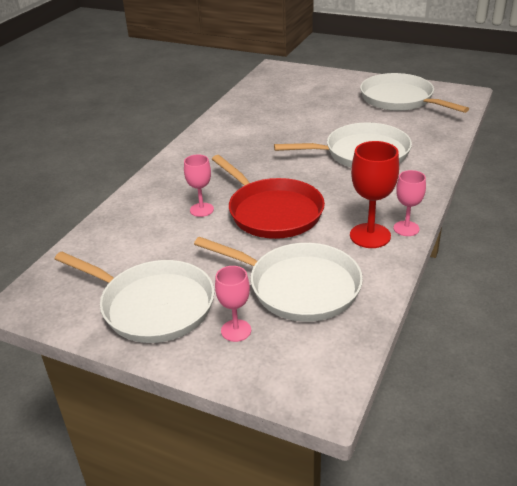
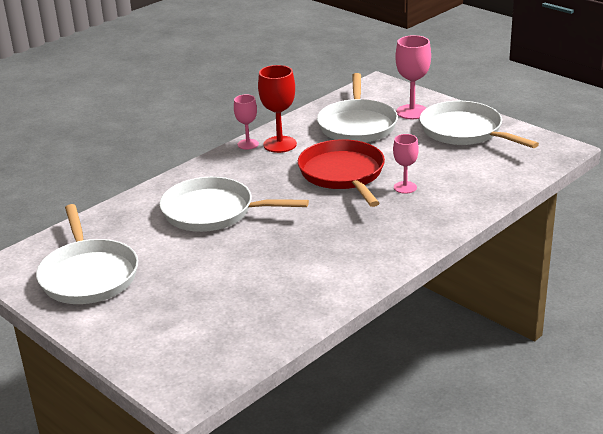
camera: 160 degrees left, 5 degrees down
white pan [194,237,363,322] -> white pan turned 135 degrees counterclockwise [317,73,398,142]
pink goblet [215,266,251,342] -> pink goblet [395,35,431,119], size x1.57

